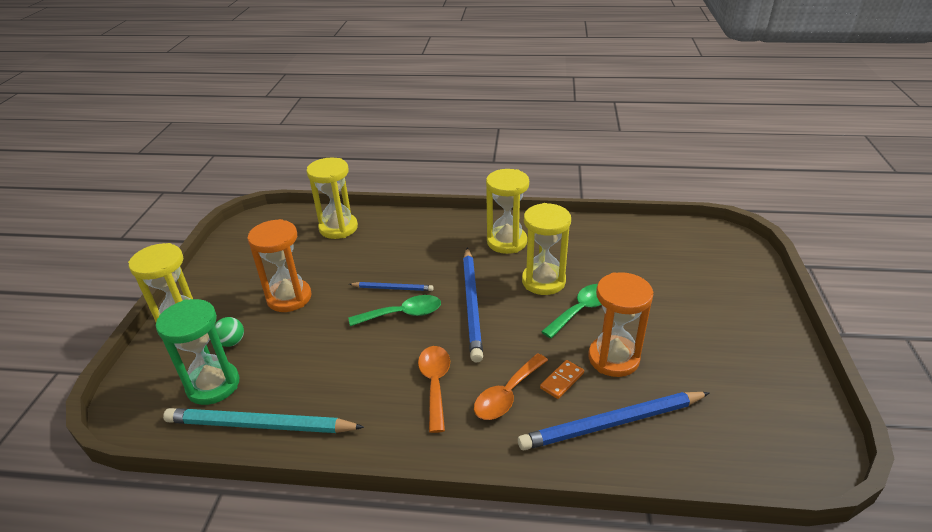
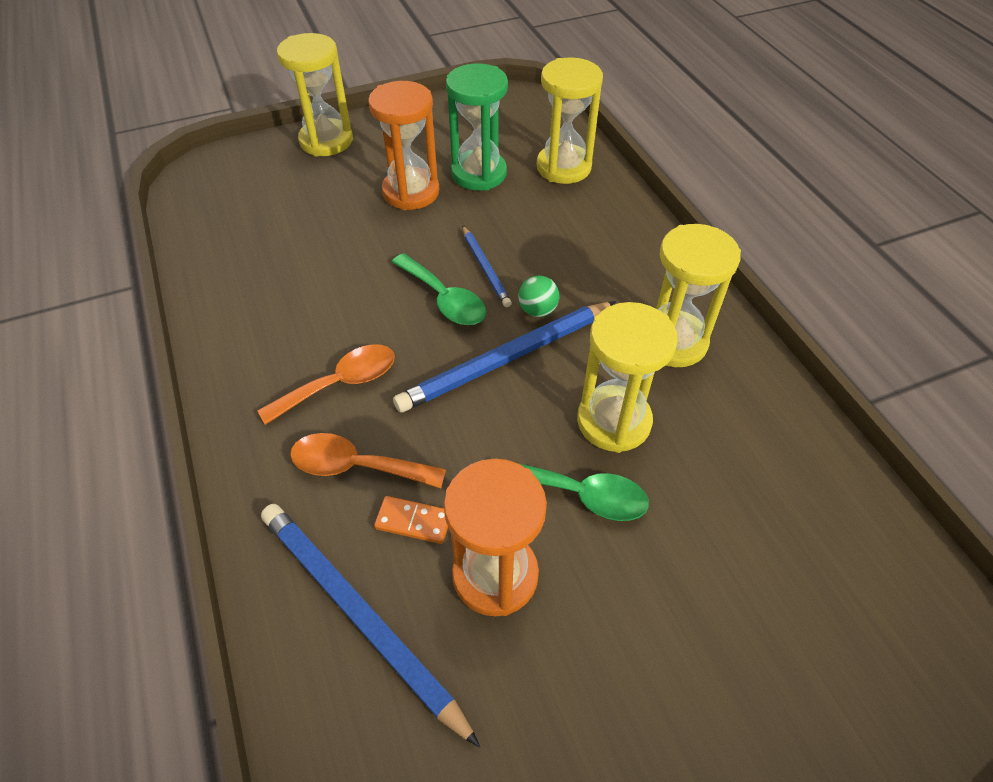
camera: 60 degrees right, 15 degrees up
green hourglass [156,299,239,405] -> green hourglass moved to [446,63,508,190]
turquoise pencil [163,408,364,433] -> none
green ball [214,317,244,347] -> green ball moved to [518,276,559,317]

